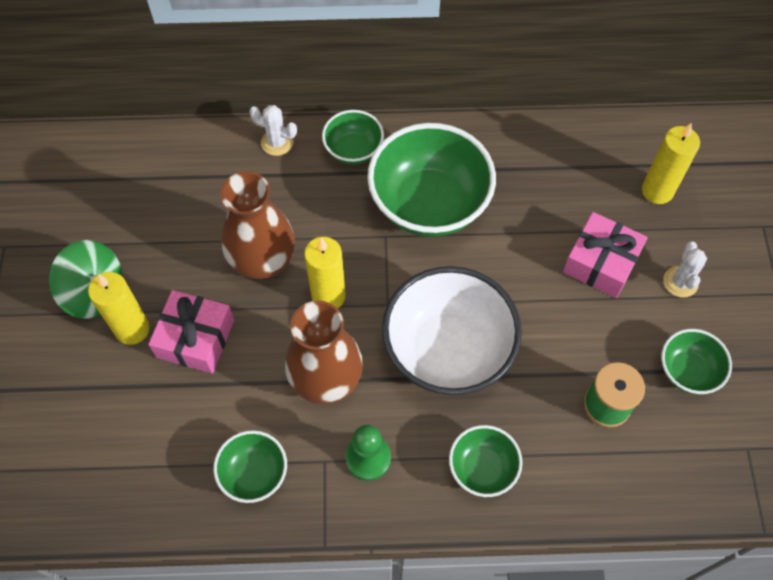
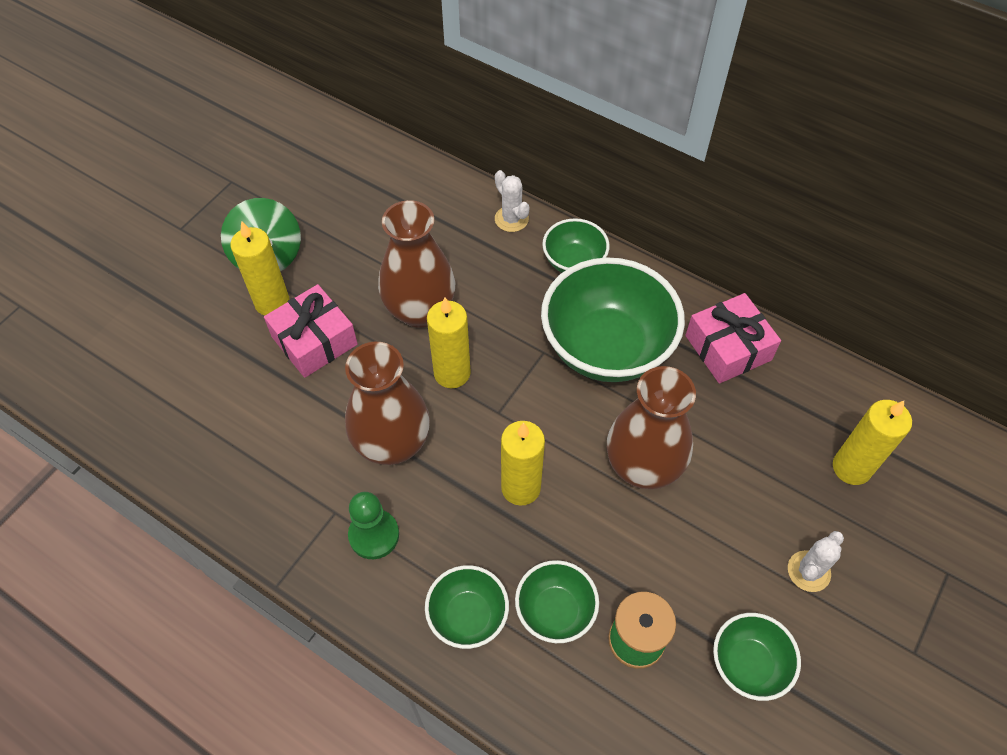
camera: 35 degrees right, 5 degrees down
green bowl [213,430,287,503] -> green bowl moved to [515,560,599,643]
white bowl [382,266,522,395] -> yellow candle [501,421,545,506]
pink gift [563,212,648,298] -> pink gift moved to [685,293,781,384]
none -> brown vase [607,366,696,489]

